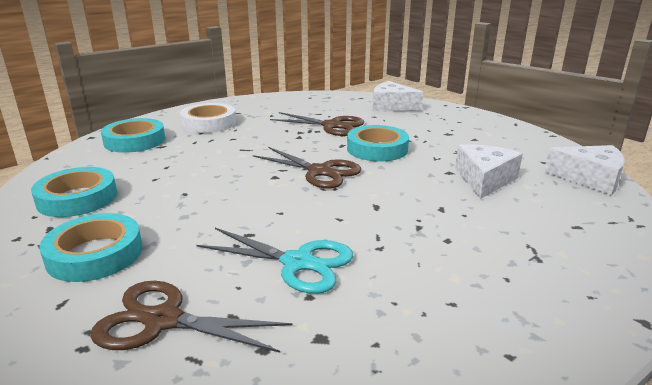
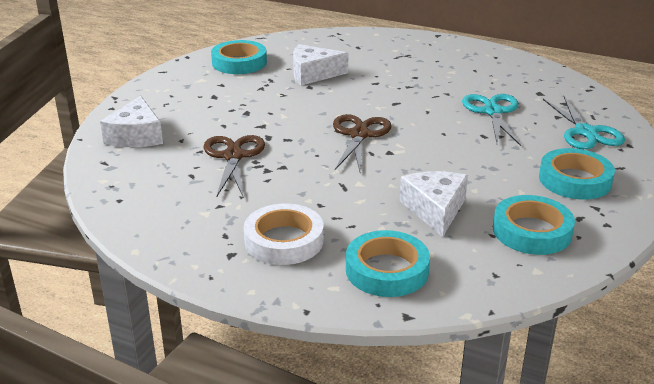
camera: 115 degrees left, 5 degrees up
brown scissors [90,281,292,353] -> turquoise scissors [543,96,625,149]
turquoise tape [347,125,409,162] -> turquoise tape moved to [211,40,267,74]
white cheese [544,145,625,195] -> white cheese moved to [400,171,468,237]

